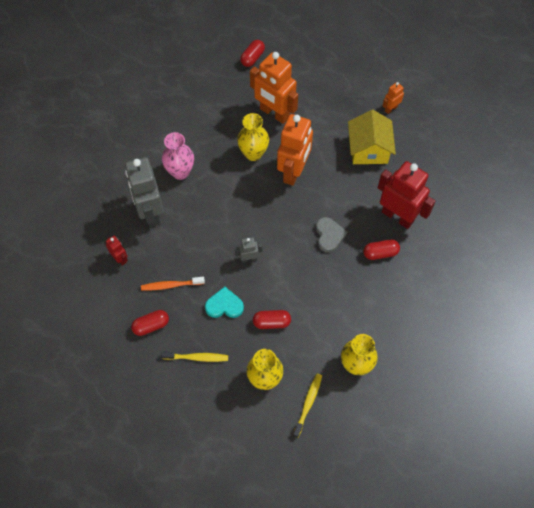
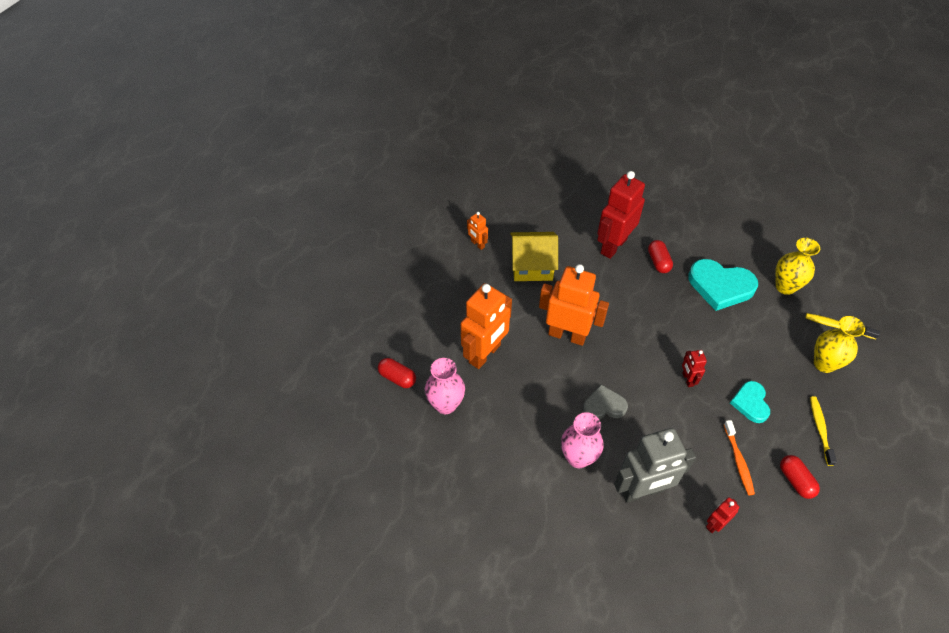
camera: 90 degrees left, 10 degrees down
grey robot [235,237,262,263] -> red robot [682,350,707,387]
yellow vase [237,113,269,161] -> none
red capsule [253,310,291,329] -> none
grey heart [316,217,347,253] -> grey heart moved to [583,384,628,419]
none -> pink vase [425,358,465,414]
none -> turquoise heart [688,259,758,311]

